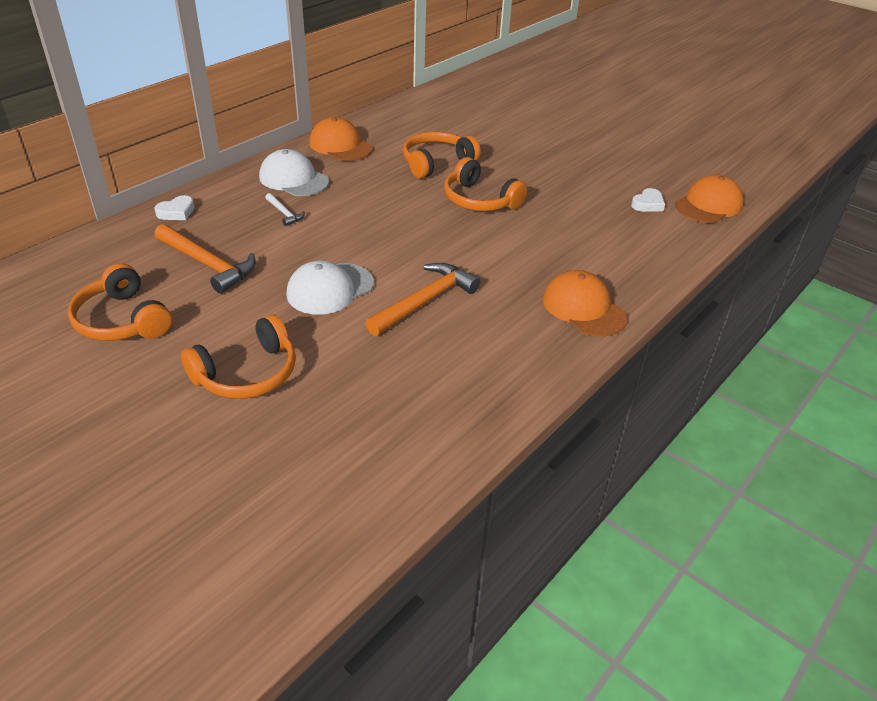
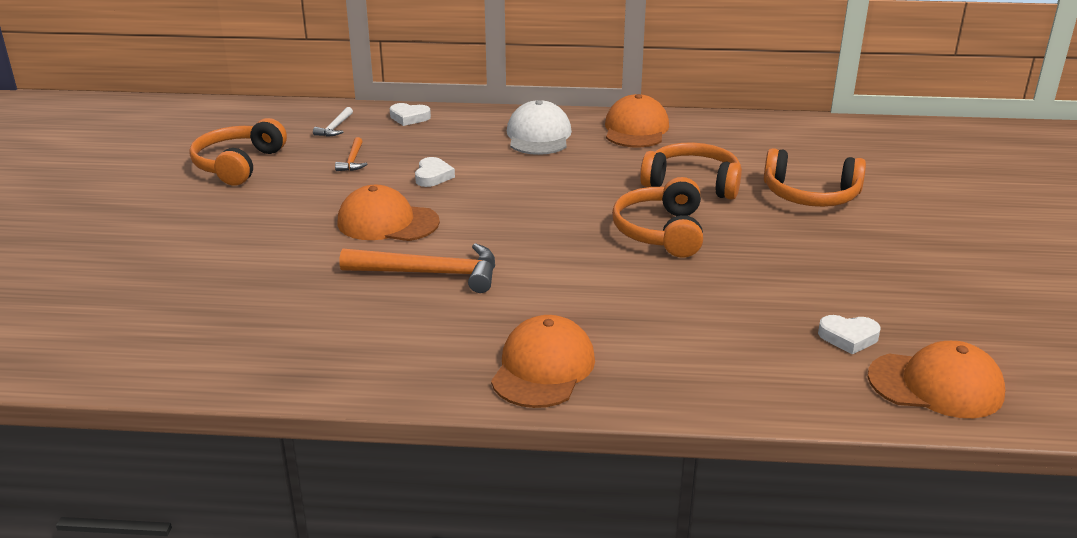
camera: 55 degrees right, 10 degrees down
orange hammer [154,224,256,293] -> orange hammer [335,137,367,171], size x0.50
orange headphones [181,314,296,399] -> orange headphones moved to [764,148,866,207]
white hammer [266,193,305,226] -> white hammer moved to [313,107,353,137]
white cap [286,261,374,315] -> orange cap [338,185,440,241]
none -> white heart [415,157,455,187]

